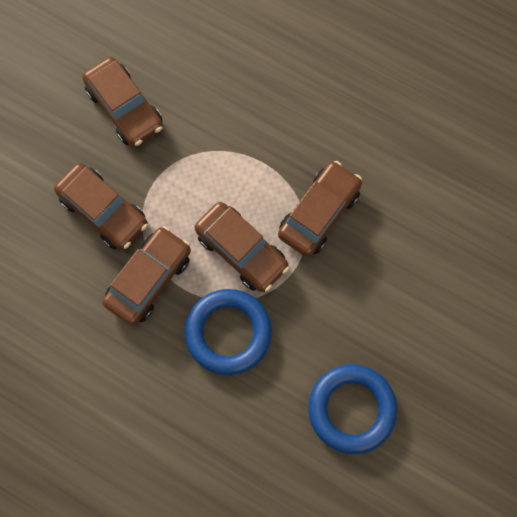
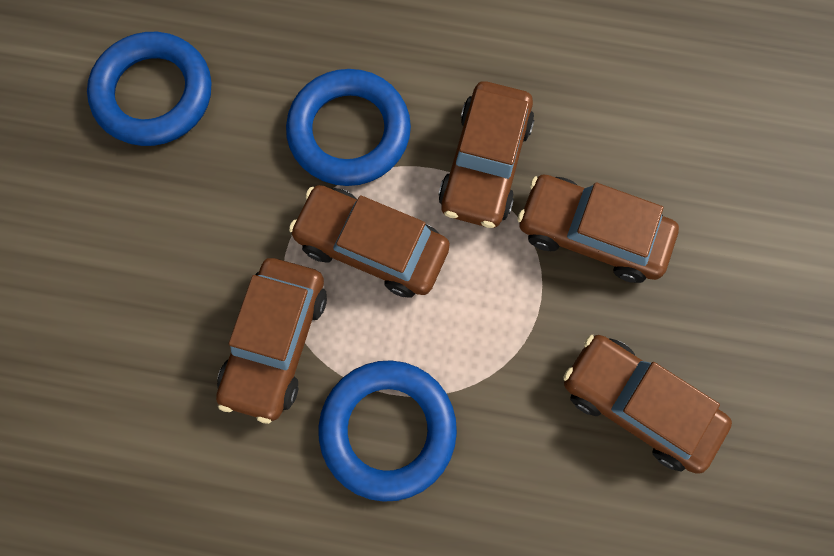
camera: 160 degrees right, 0 degrees up
none -> blue ring [318,360,457,502]

